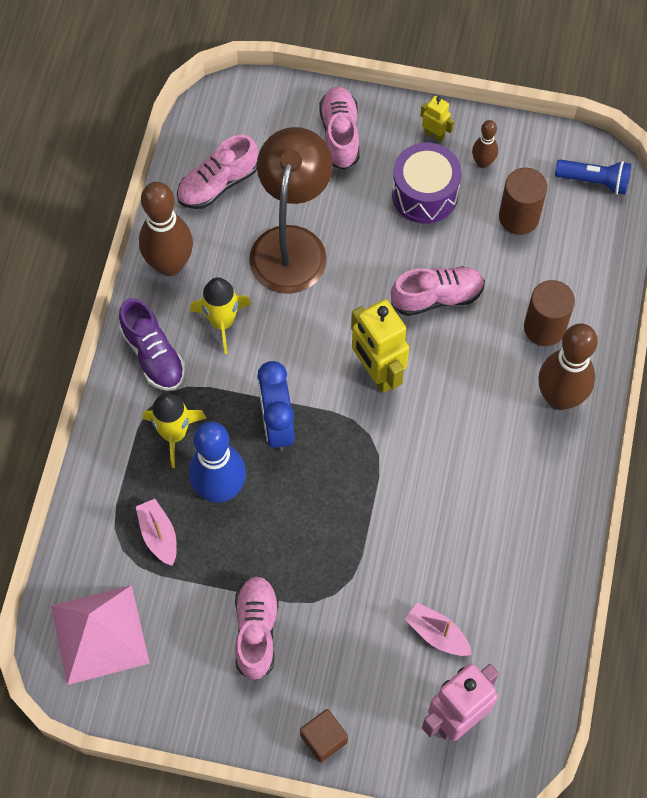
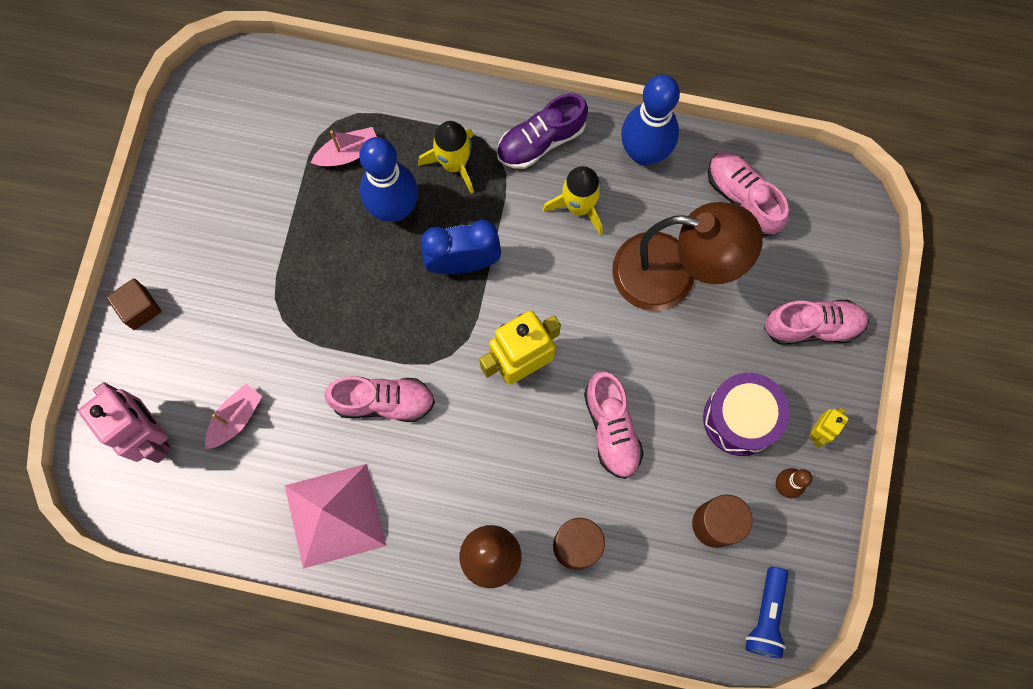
camera: 90 degrees right, 10 degrees up
pink pyramid [51,585,150,685] -> pink pyramid moved to [285,464,386,569]
brown bowling pin [139,182,193,276] -> blue bowling pin [621,75,680,166]
pink shoe [235,576,279,681] -> pink shoe moved to [325,376,435,422]

